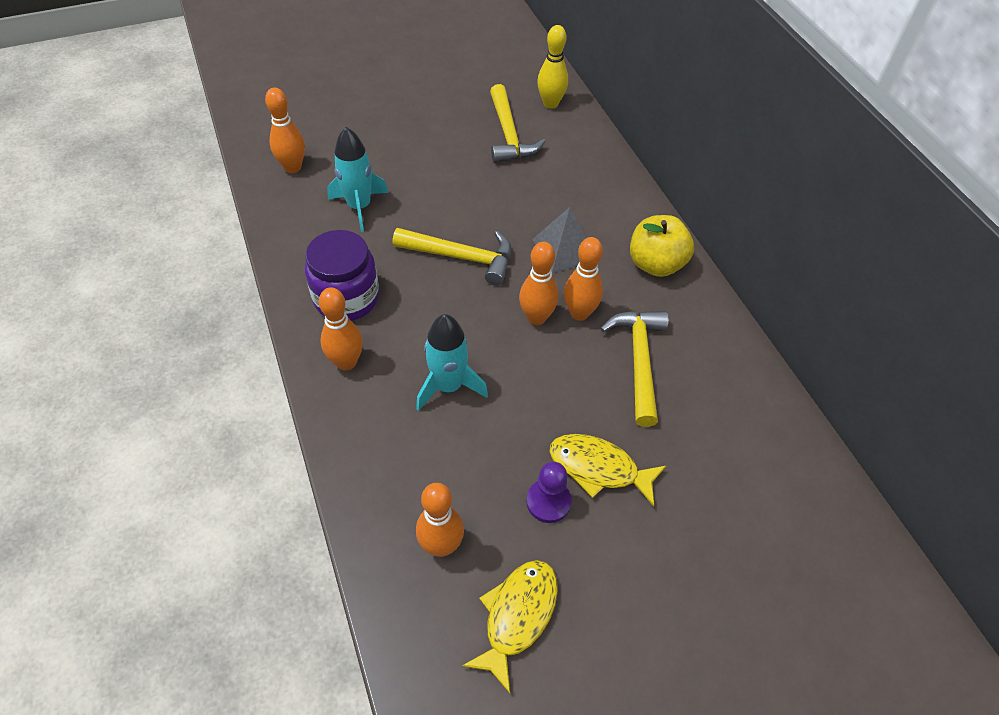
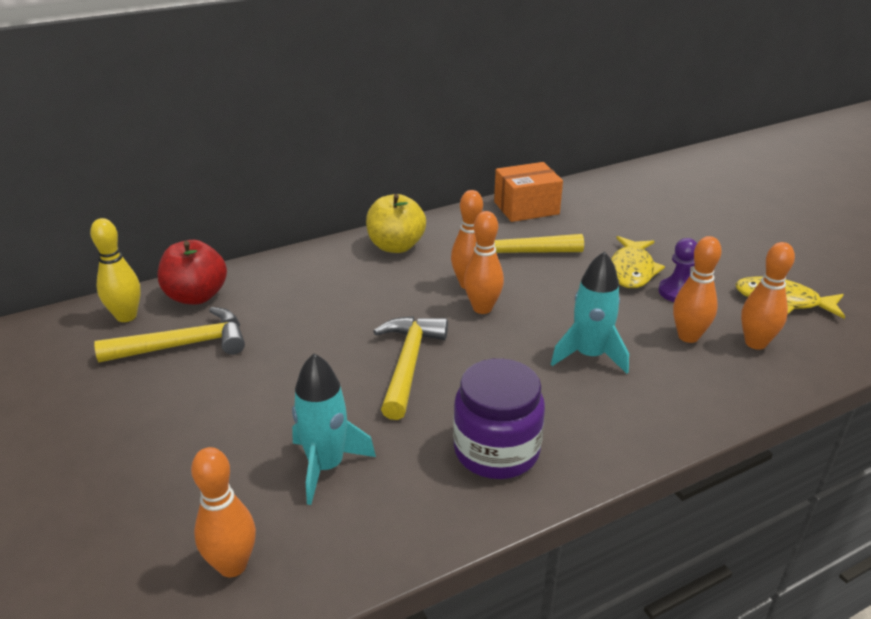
camera: 95 degrees left, 20 degrees down
orange bowling pin [319,287,363,371] -> orange bowling pin moved to [673,236,722,343]
grey pyramid [532,207,586,273] -> none
none -> red apple [157,240,227,304]
none -> orange box [494,162,563,222]

